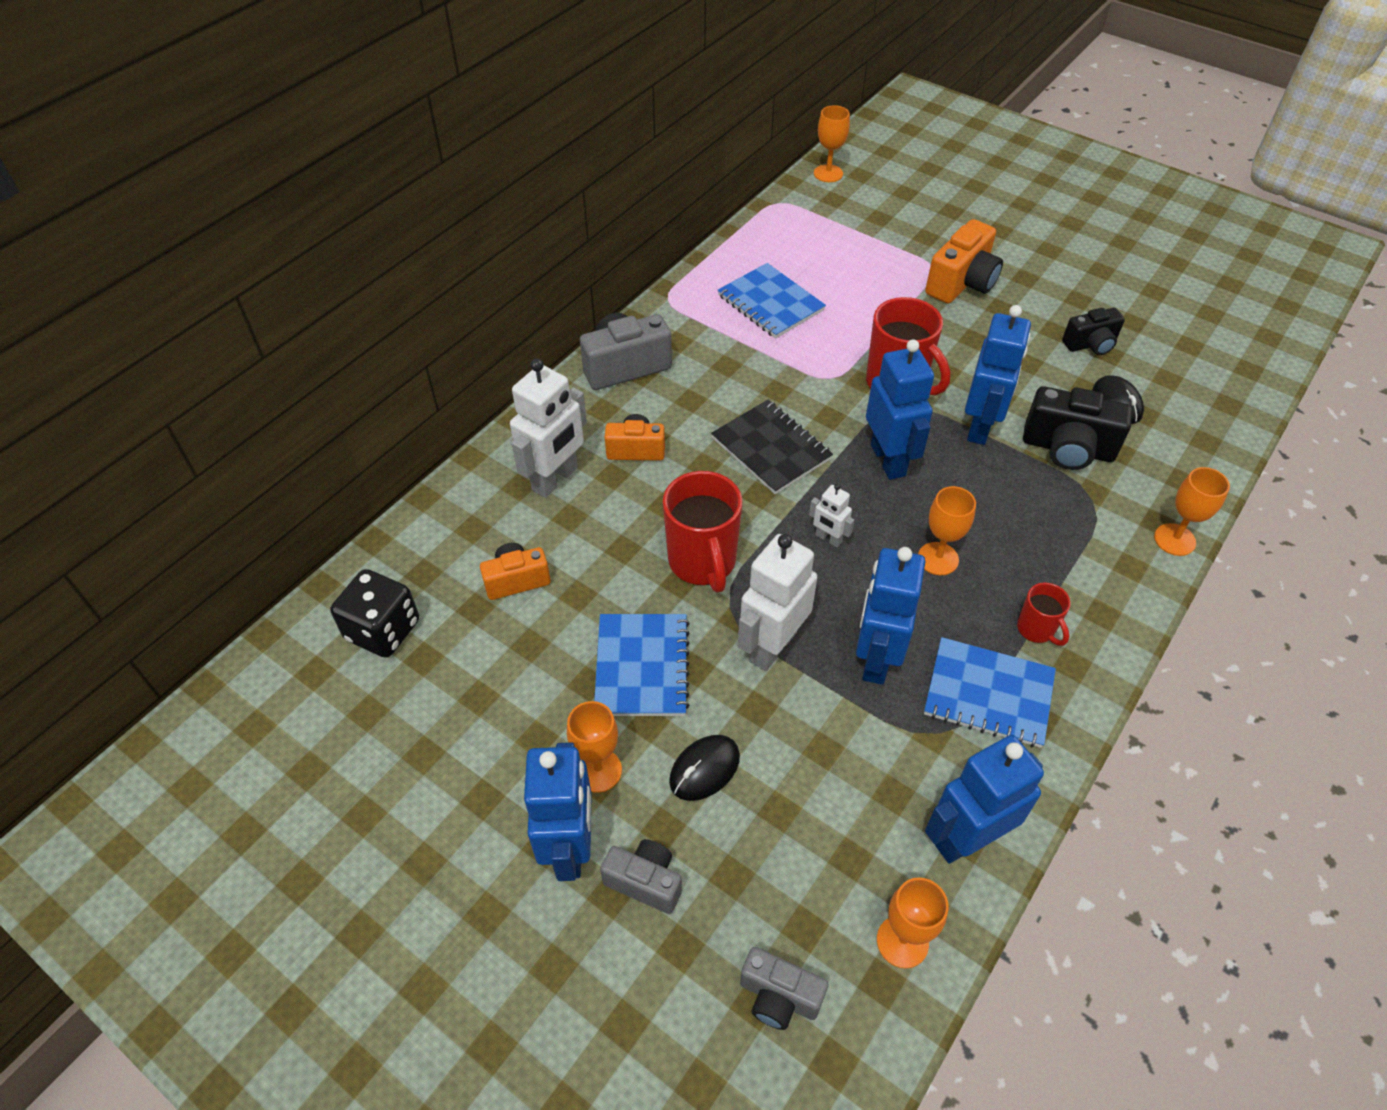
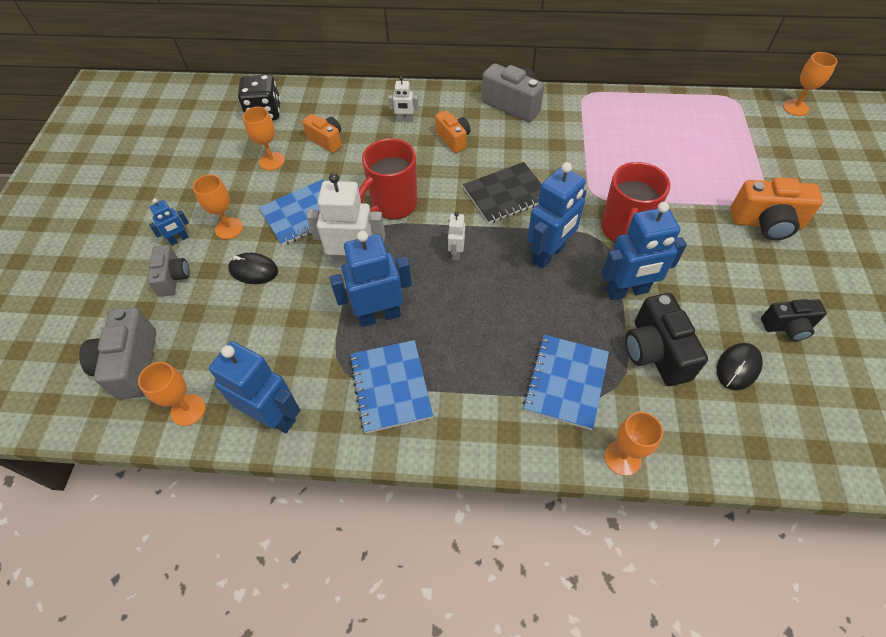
camera: 60 degrees right, 5 degrees up
white robot [510,358,587,498] -> white robot [388,76,418,122], size x0.50
blue robot [524,742,592,881] -> blue robot [149,199,189,245], size x0.50
black notebook [711,400,833,494] -> black notebook turned 45 degrees clockwise [463,162,541,224]
blue notebook [718,263,826,339] -> blue notebook moved to [523,335,609,430]
grey camera [740,947,828,1030] -> grey camera [79,307,156,400], size x1.59
orange goblet [918,486,976,575] -> orange goblet moved to [243,107,285,170]
red mug [1017,582,1071,646] -> none
black camera [1062,308,1125,355] -> black camera turned 45 degrees counterclockwise [761,299,827,341]

